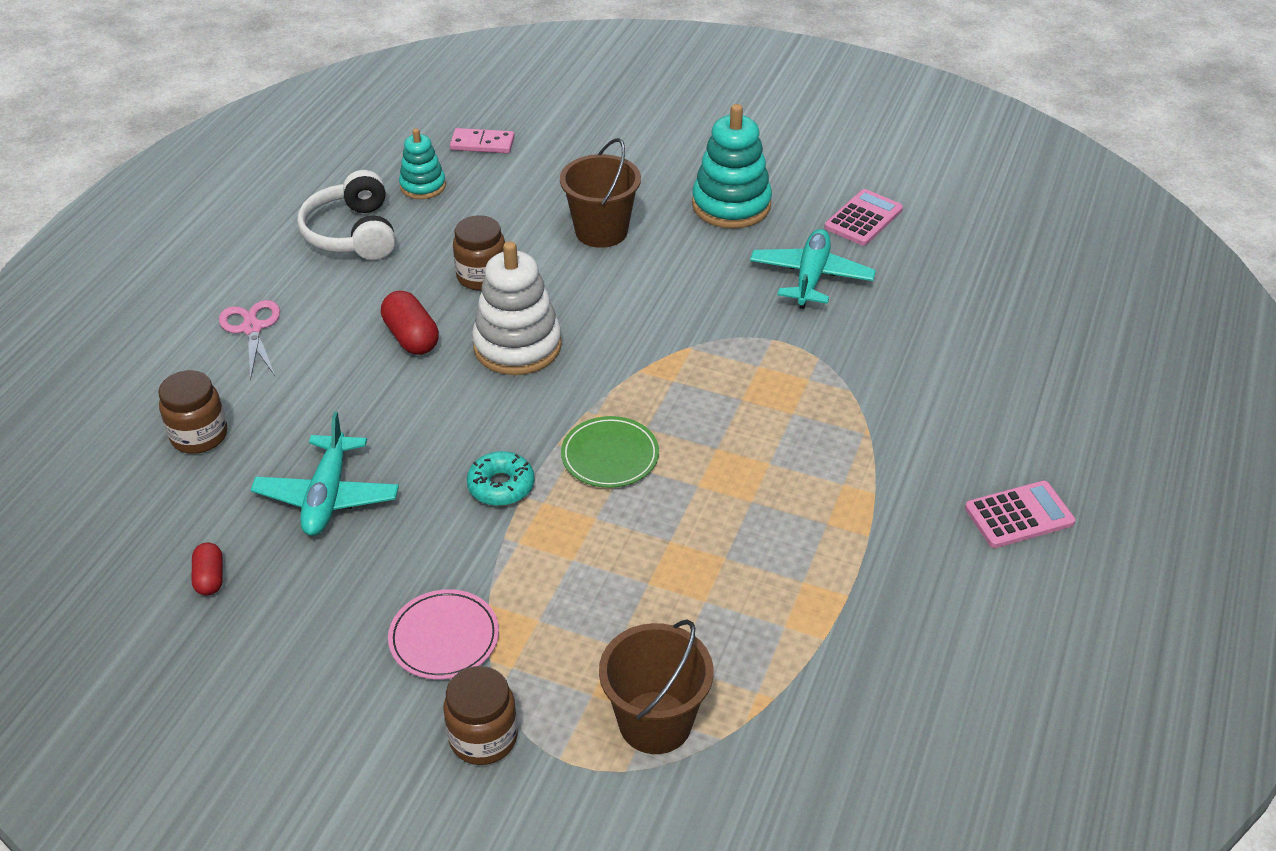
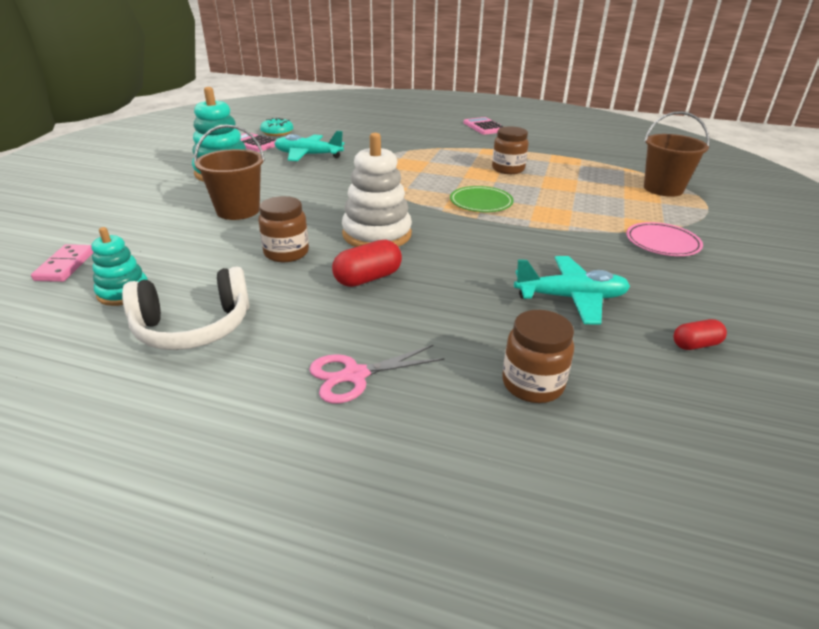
camera: 95 degrees left, 10 degrees down
brown jar [444,666,518,765] -> brown jar moved to [492,126,529,174]
turquoise donut [467,451,534,506] -> turquoise donut moved to [260,118,293,136]

